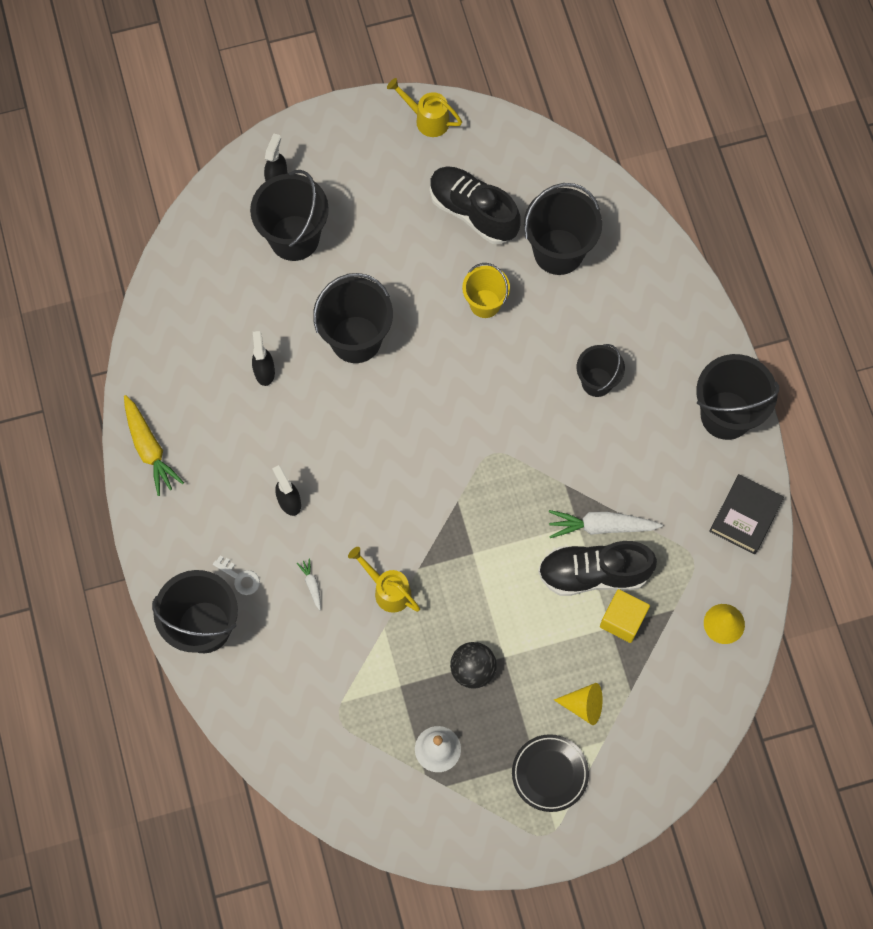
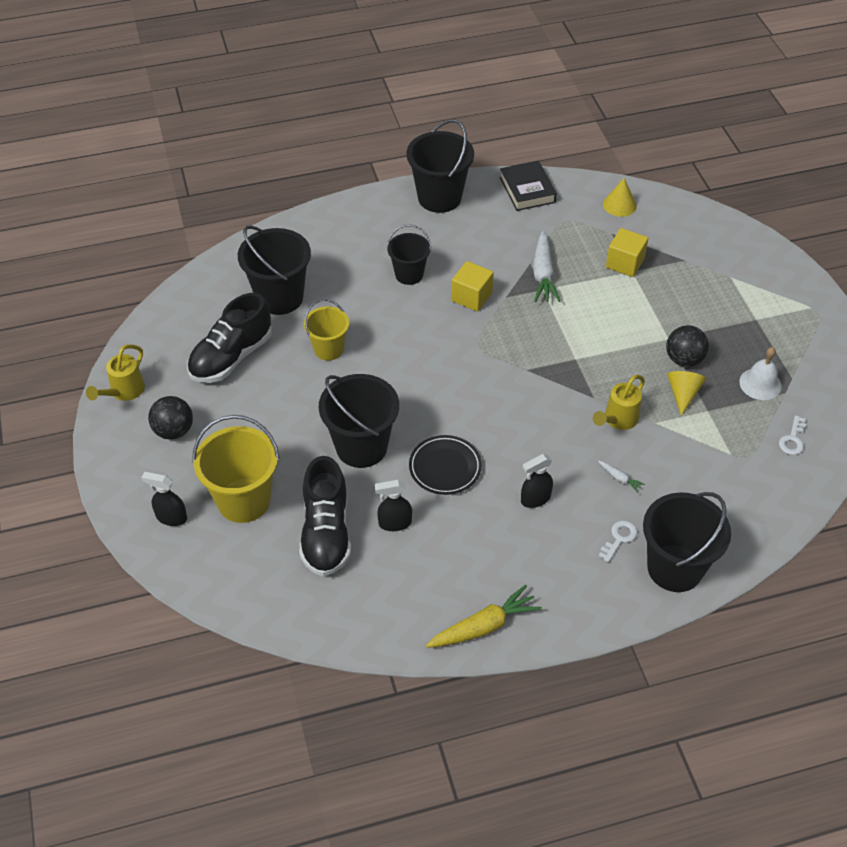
camera: 90 degrees left, 20 degrees down
black bucket [250,170,329,261] -> yellow bucket [192,415,280,523]
white carrot [297,559,321,610] -> white carrot turned 120 degrees counterclockwise [598,460,645,493]
black plate [512,734,589,812] -> black plate moved to [409,435,482,495]
black shoe [538,541,657,596] -> black shoe moved to [299,456,351,576]
yellow cone [554,683,603,725] -> yellow cone moved to [667,371,706,416]
black book [709,474,784,554] -> black book turned 45 degrees clockwise [500,161,557,211]
none -> black ball [148,396,193,440]
none -> yellow cube [451,261,494,312]
none -> white key [779,415,806,455]

